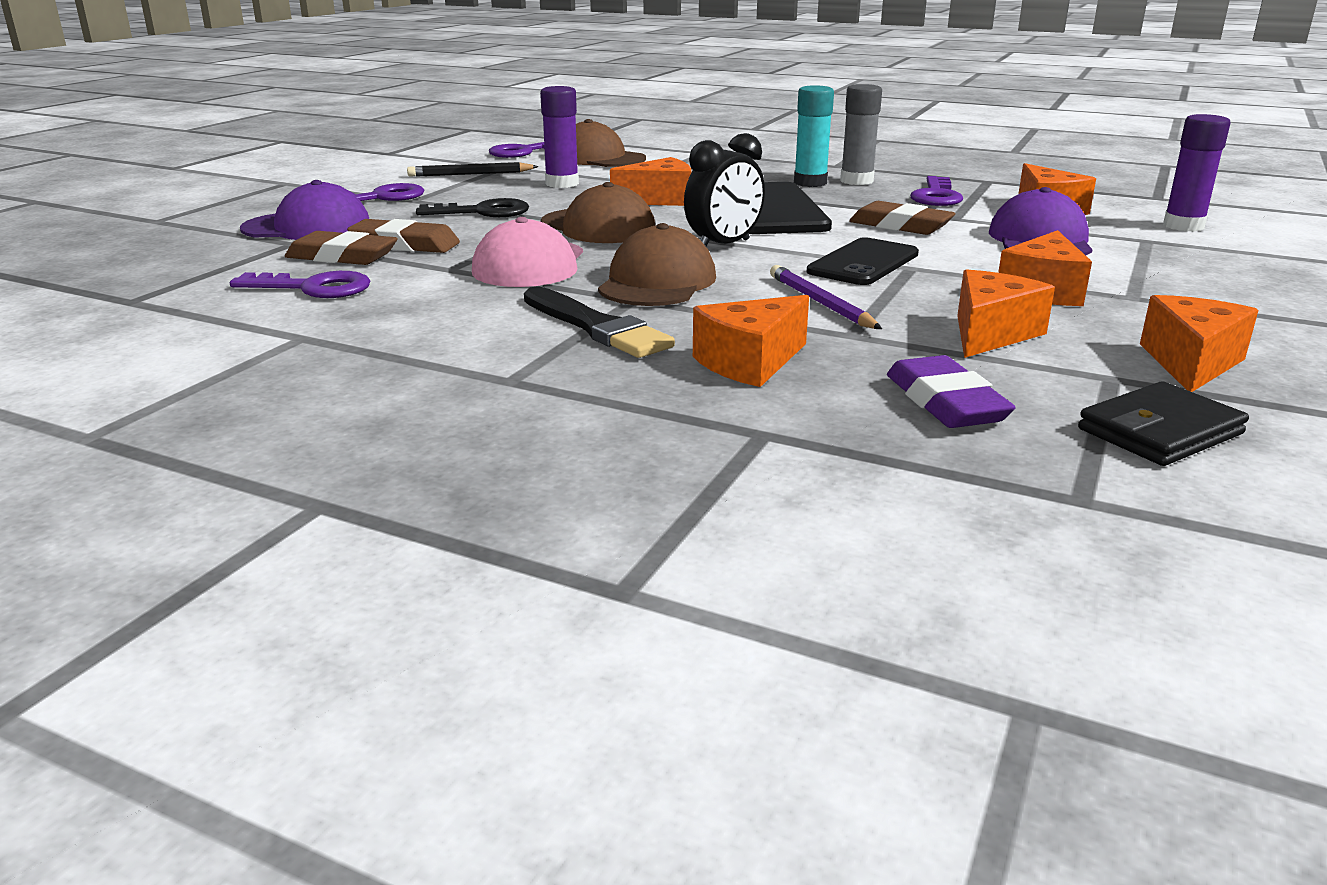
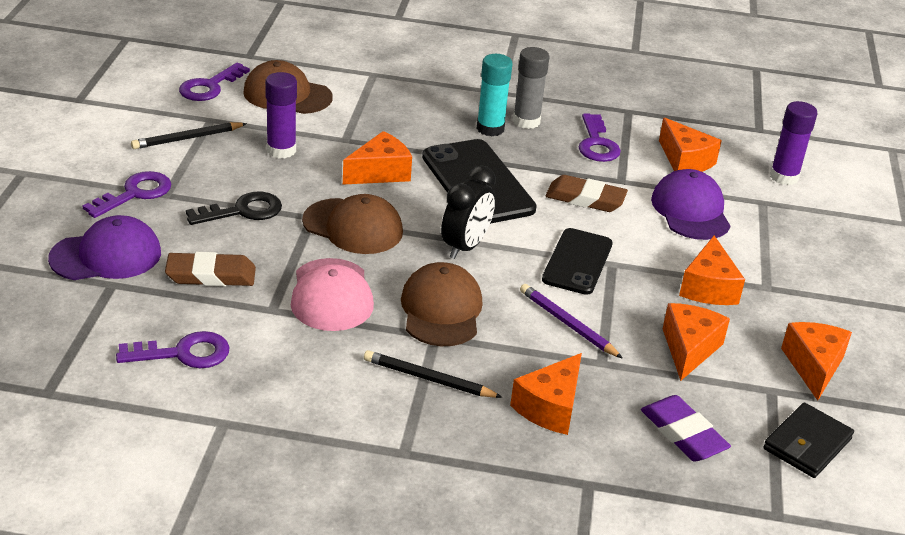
camera: 20 degrees left, 10 degrees up
brown eraser [285,231,398,265] -> none
black brush [524,287,675,358] -> black pencil [364,350,503,398]

